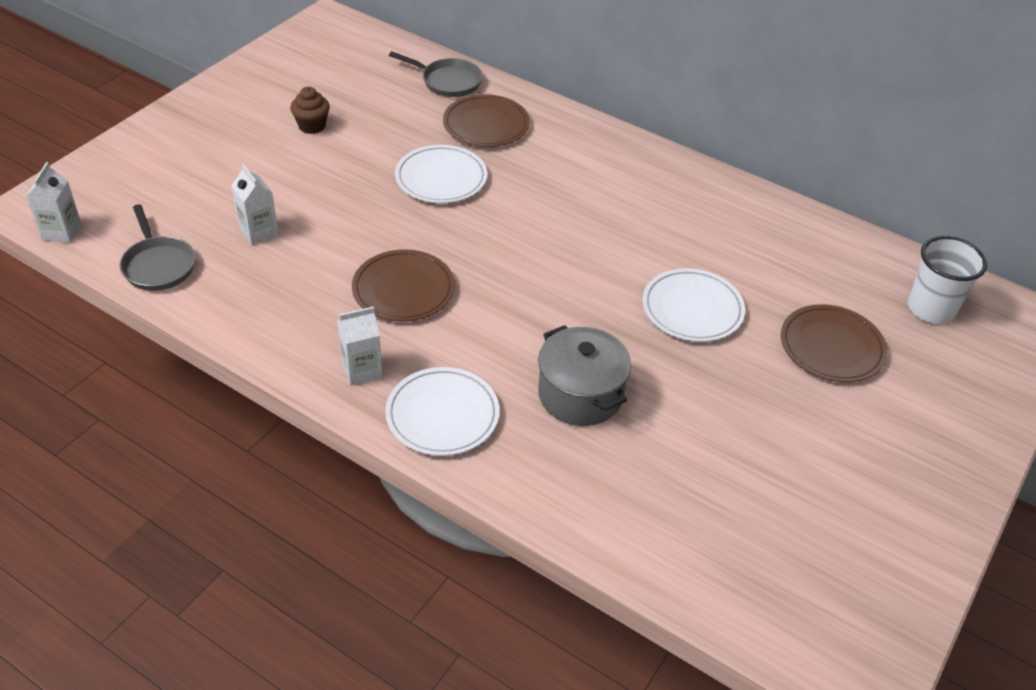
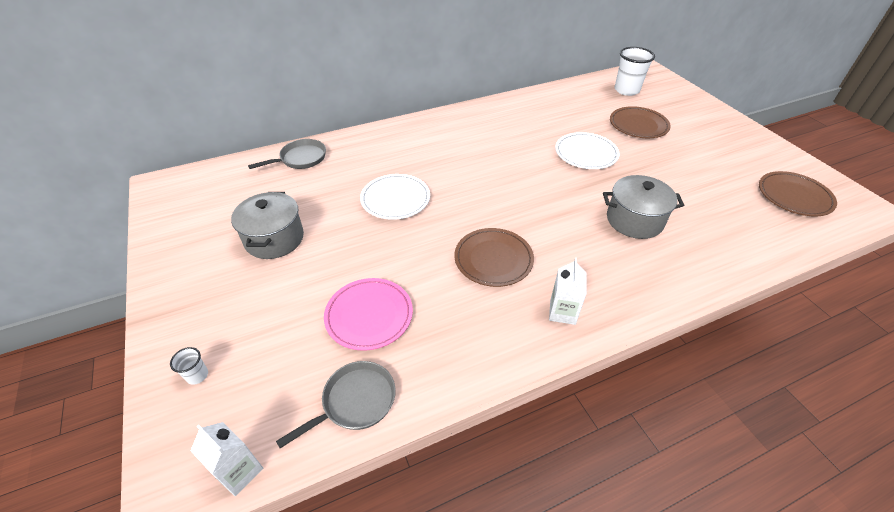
camera: 55 degrees left, 0 degrees up
grey pan [119,204,195,291] -> grey pan turned 45 degrees counterclockwise [276,361,396,448]
white carton [231,164,279,245] -> pink plate [324,278,413,351]
brown cupcake [290,87,330,134] -> grey pot [231,192,304,259]
white plate [385,367,500,456] -> none
brown plate [443,94,530,147] -> brown plate moved to [759,171,837,217]
none -> white cup [170,347,208,385]

